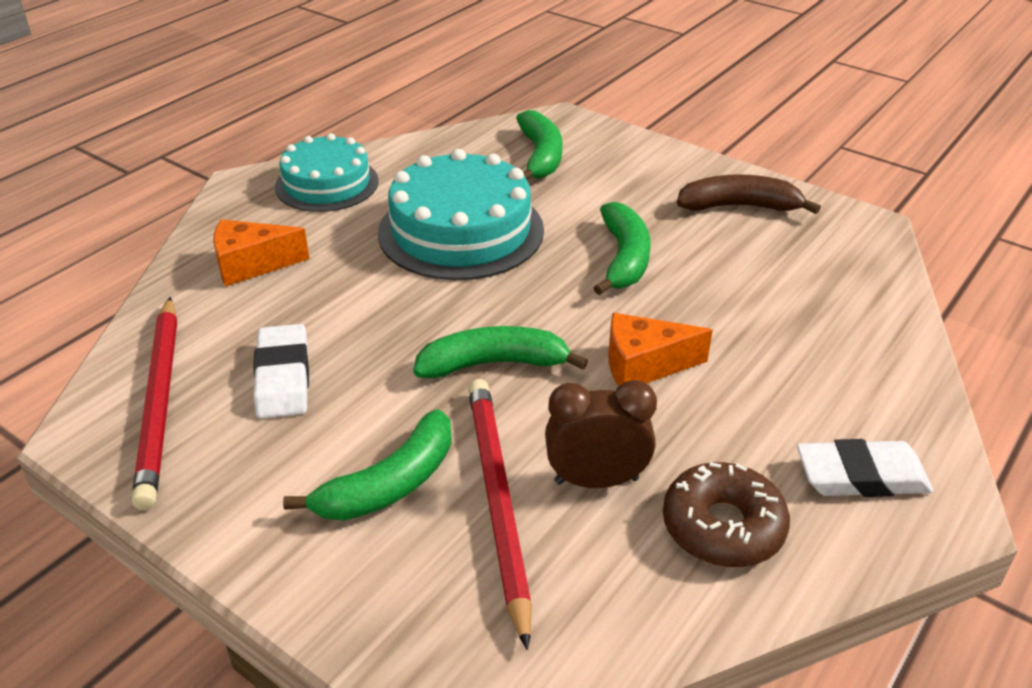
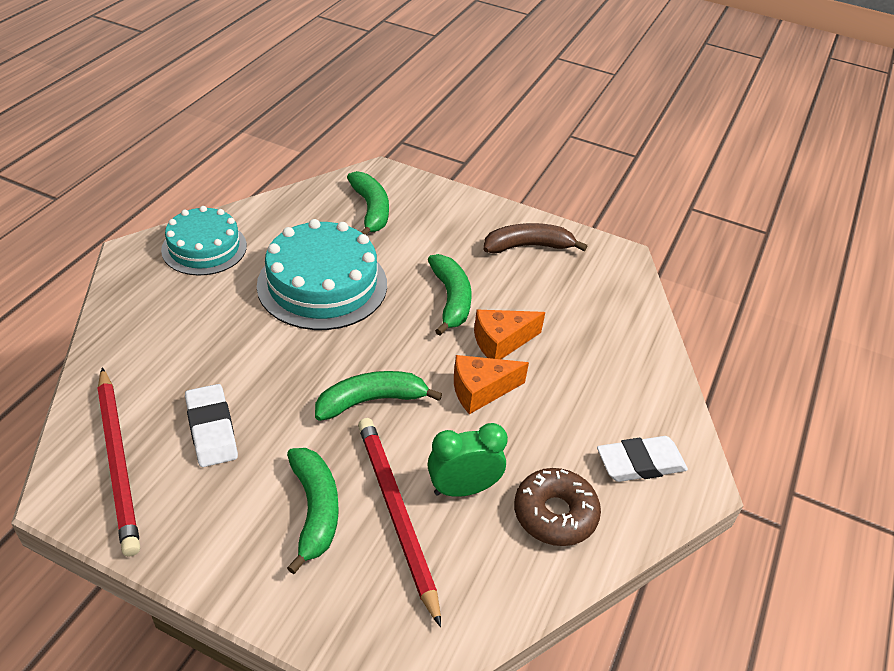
camera: 15 degrees left, 5 degrees up
orange cheese [213,220,310,287] -> orange cheese moved to [474,310,545,359]
green banana [283,409,452,521] -> green banana turned 45 degrees counterclockwise [287,448,339,574]
brown clock [545,380,657,488] -> green clock [428,423,508,497]

